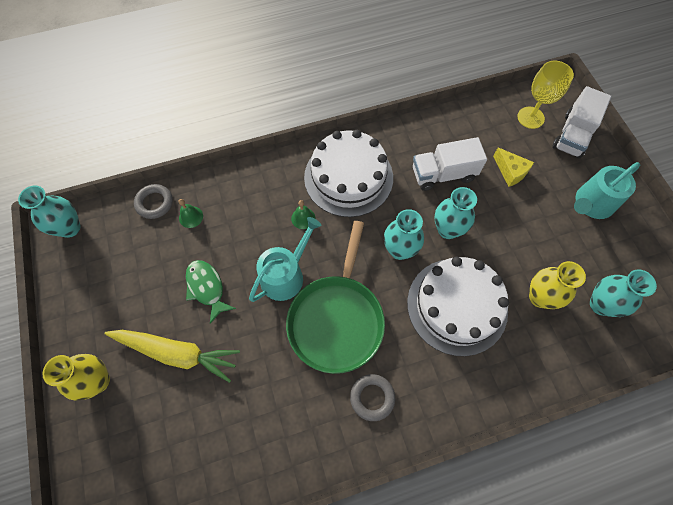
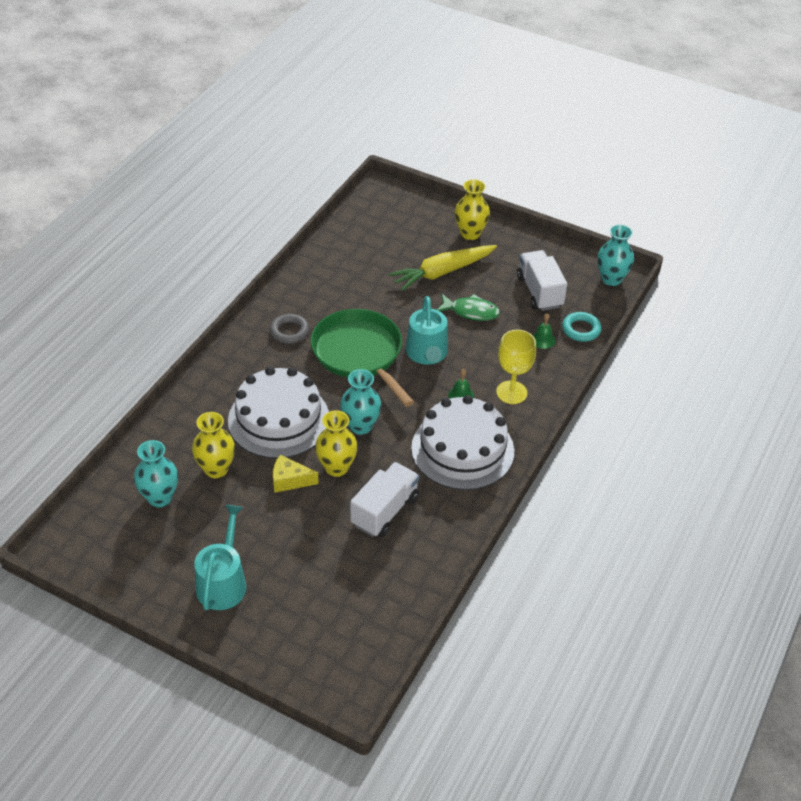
camera: 135 degrees right, 20 degrees down
grey ring [134,184,173,219] -> turquoise ring [562,312,601,342]
turquoise vase [434,187,477,239] -> yellow vase [315,410,358,477]
yellow cheese [493,148,534,187] -> yellow cheese moved to [273,455,319,493]
yellow goblet [517,61,574,129] -> yellow goblet moved to [496,330,536,404]
white truck [552,86,611,159] -> white truck moved to [517,250,567,311]

